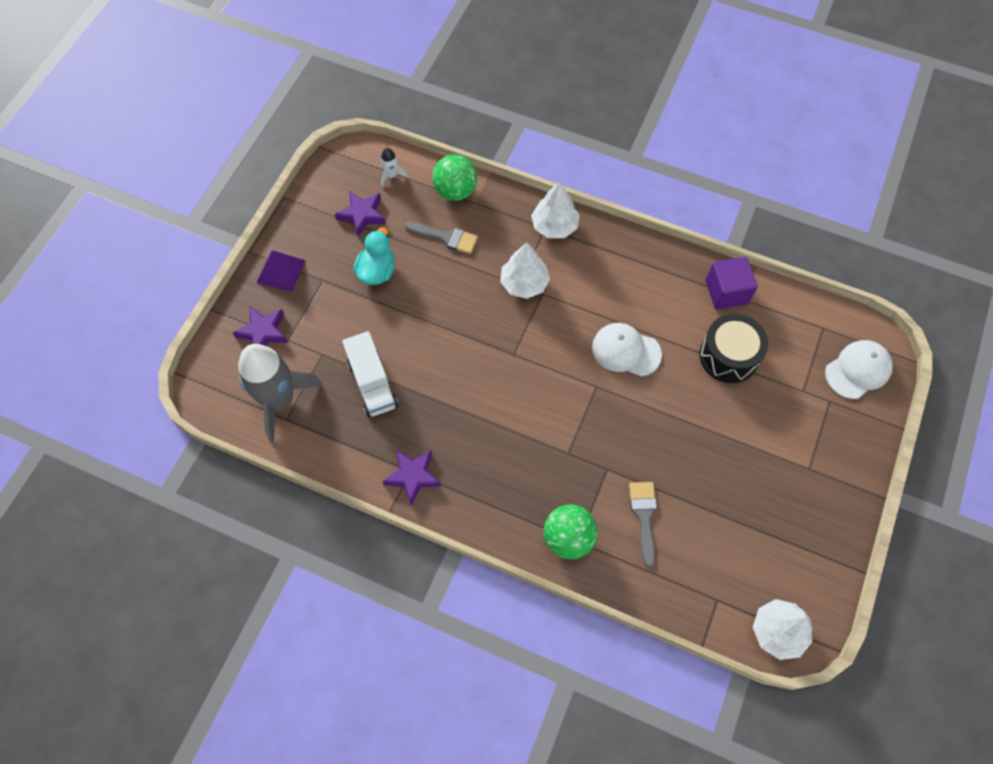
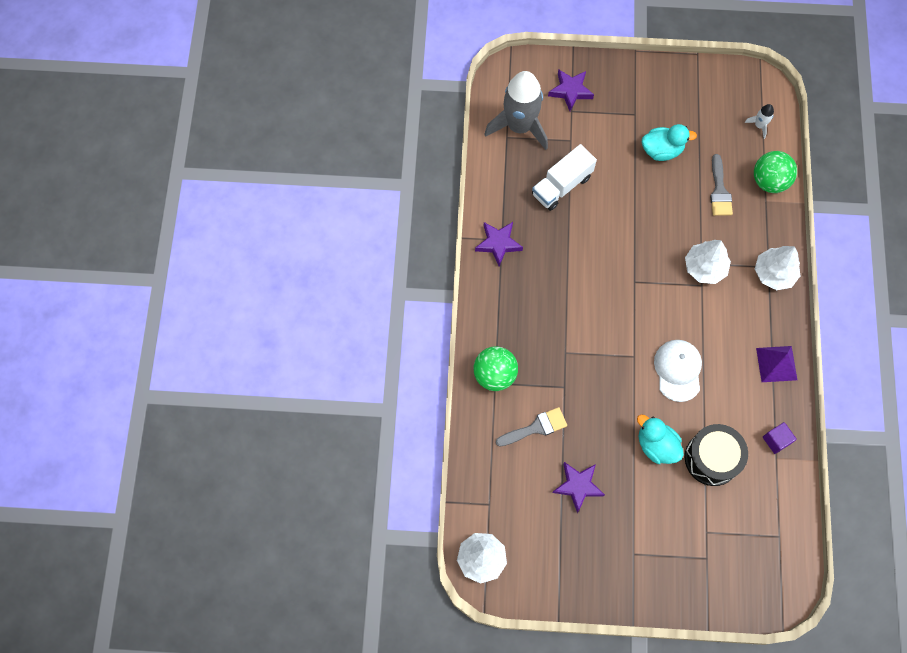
camera: 70 degrees right, 5 degrees up
purple pyramid [256,250,306,292] -> purple pyramid moved to [756,346,797,382]
purple star [335,191,386,237] -> purple star moved to [553,462,605,513]
purple cube [706,257,758,310] -> purple cube [763,422,797,454], size x0.61
white cap [825,340,893,399] -> none
none -> turquoise duck [637,414,684,464]

